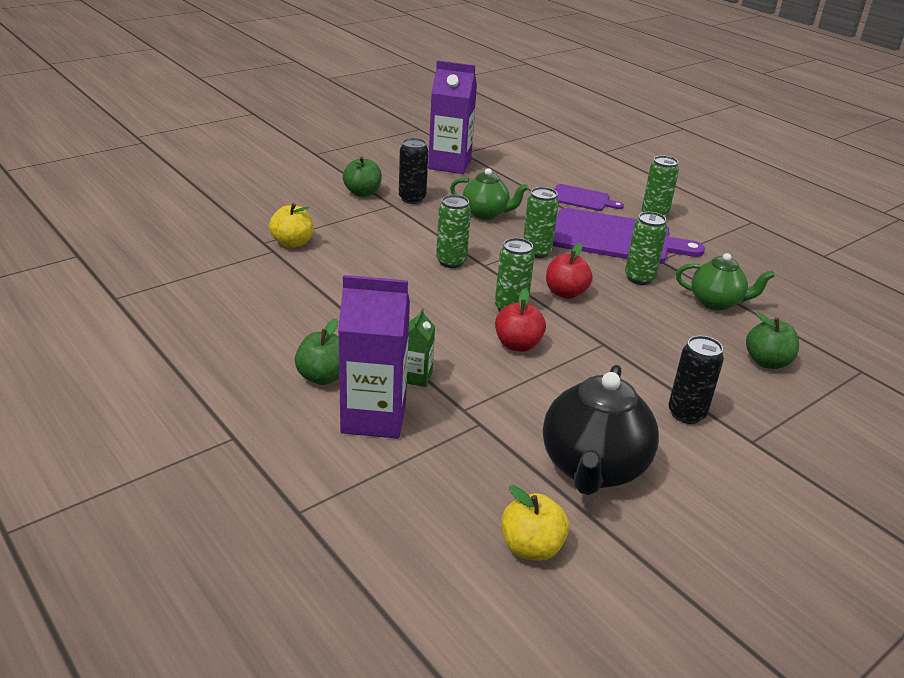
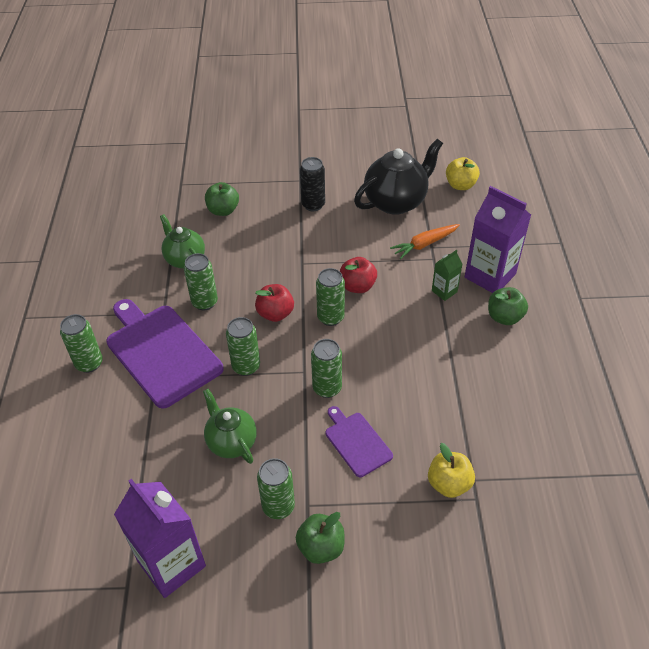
camera: 140 degrees left, 15 degrees up
black can [399,138,428,204] -> green can [257,458,295,519]
purple cutting board [554,184,624,211] -> purple cutting board moved to [325,406,393,477]
none -> orange carrot [390,224,460,259]

